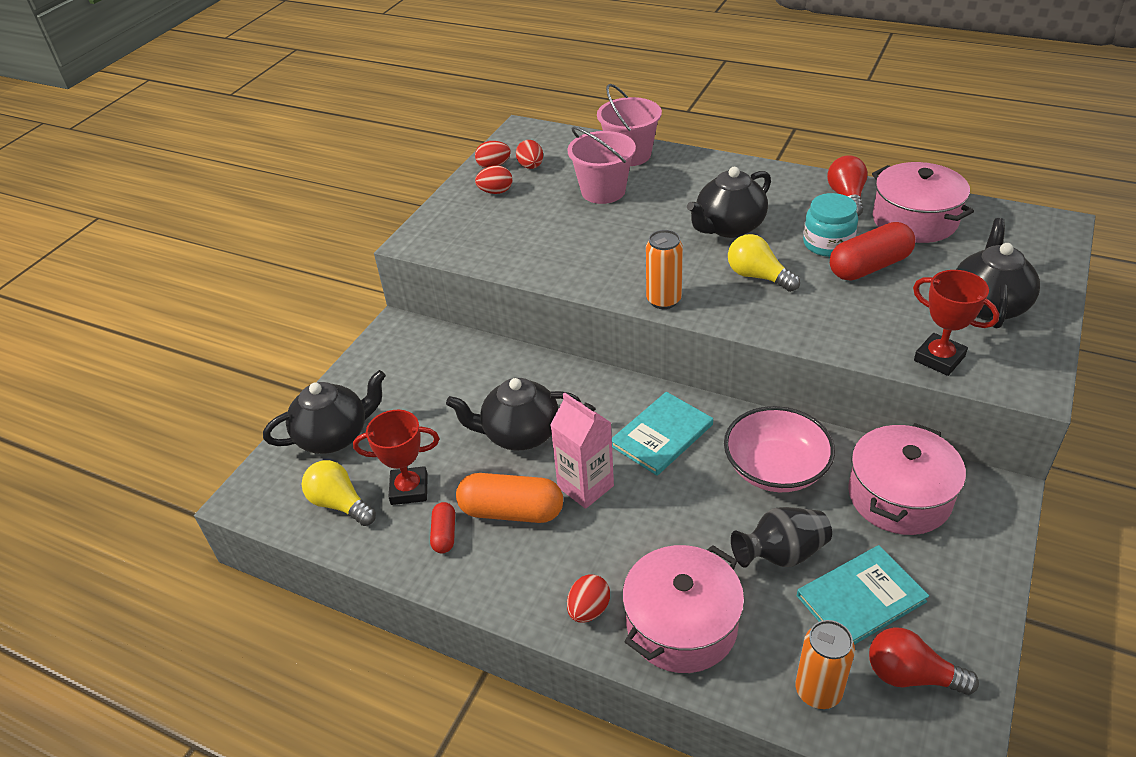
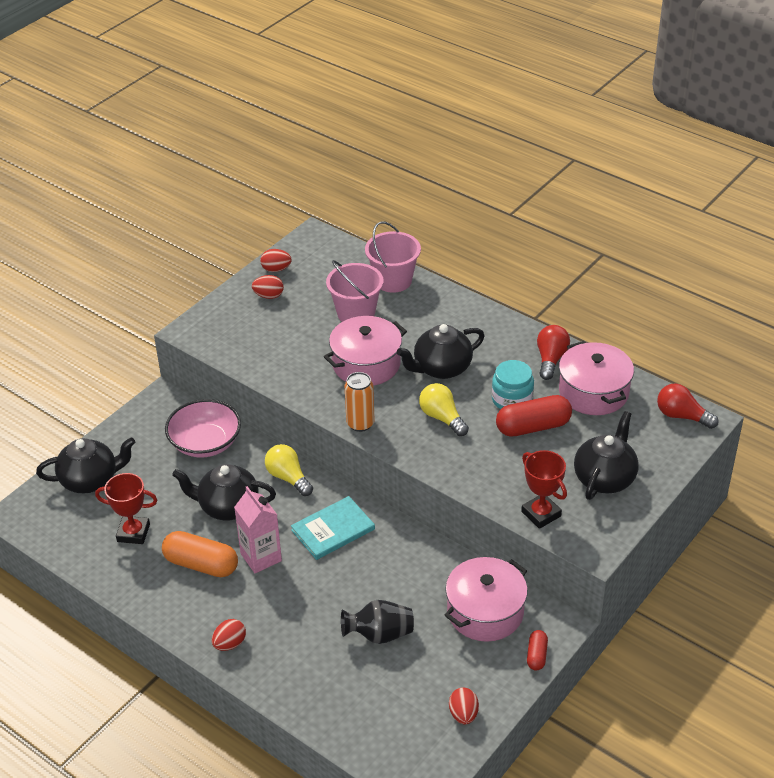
camera: 10 degrees right, 0 degrees up
yellow light bulb [302,460,376,526] -> yellow light bulb moved to [265,444,313,496]
red capsule [430,502,455,553] -> red capsule moved to [527,630,548,671]
red egg [516,140,543,169] -> red egg moved to [449,687,479,724]
pink pot [622,545,744,673] -> pink pot moved to [324,316,407,386]
pink bowl [724,406,835,492] -> pink bowl moved to [165,399,241,458]
orange can [795,620,855,709] -> none
turquoise book [797,545,929,645] -> none
red light bulb [869,627,979,695] -> red light bulb moved to [657,384,719,429]

